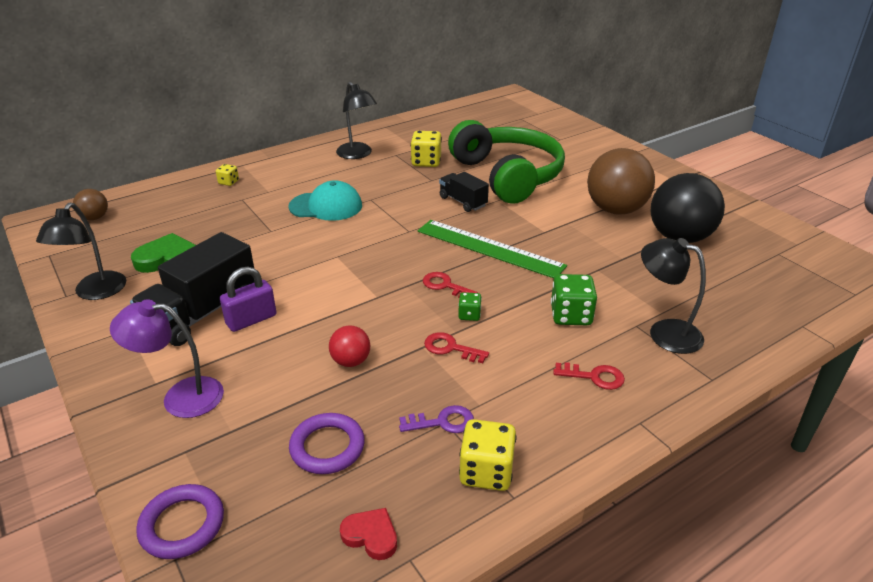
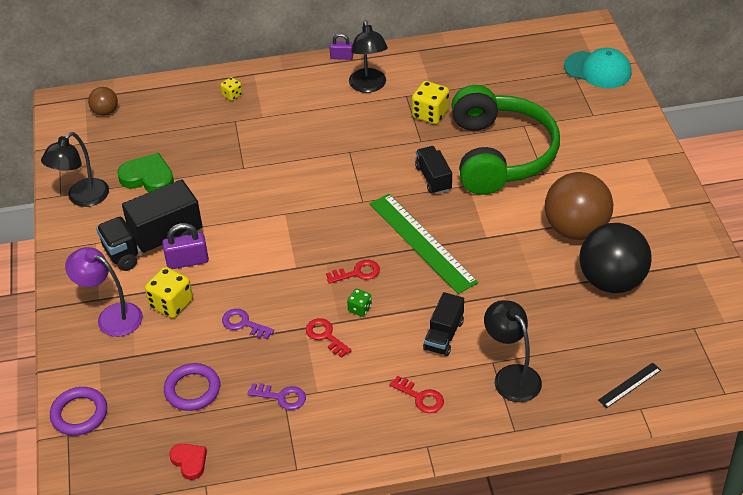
camera: 25 degrees right, 10 degrees up
turquoise cap [289,180,362,221] -> turquoise cap moved to [564,48,632,88]
red ball [329,325,370,367] -> purple key [222,309,274,339]
red key [423,272,478,298] -> red key turned 105 degrees clockwise [326,260,380,284]
yellow dice [459,419,516,491] -> yellow dice moved to [145,267,193,318]
green dice [551,274,597,325] -> black truck [423,292,464,356]
none -> purple padlock [329,33,353,60]
none -> black ruler [598,362,661,408]

